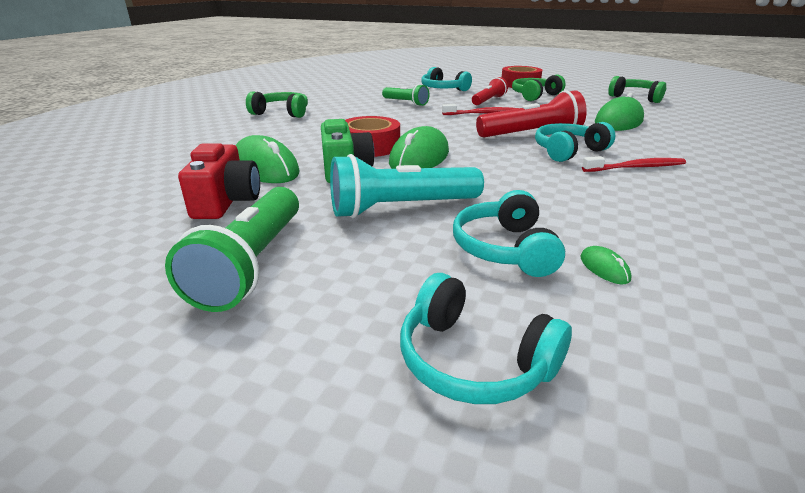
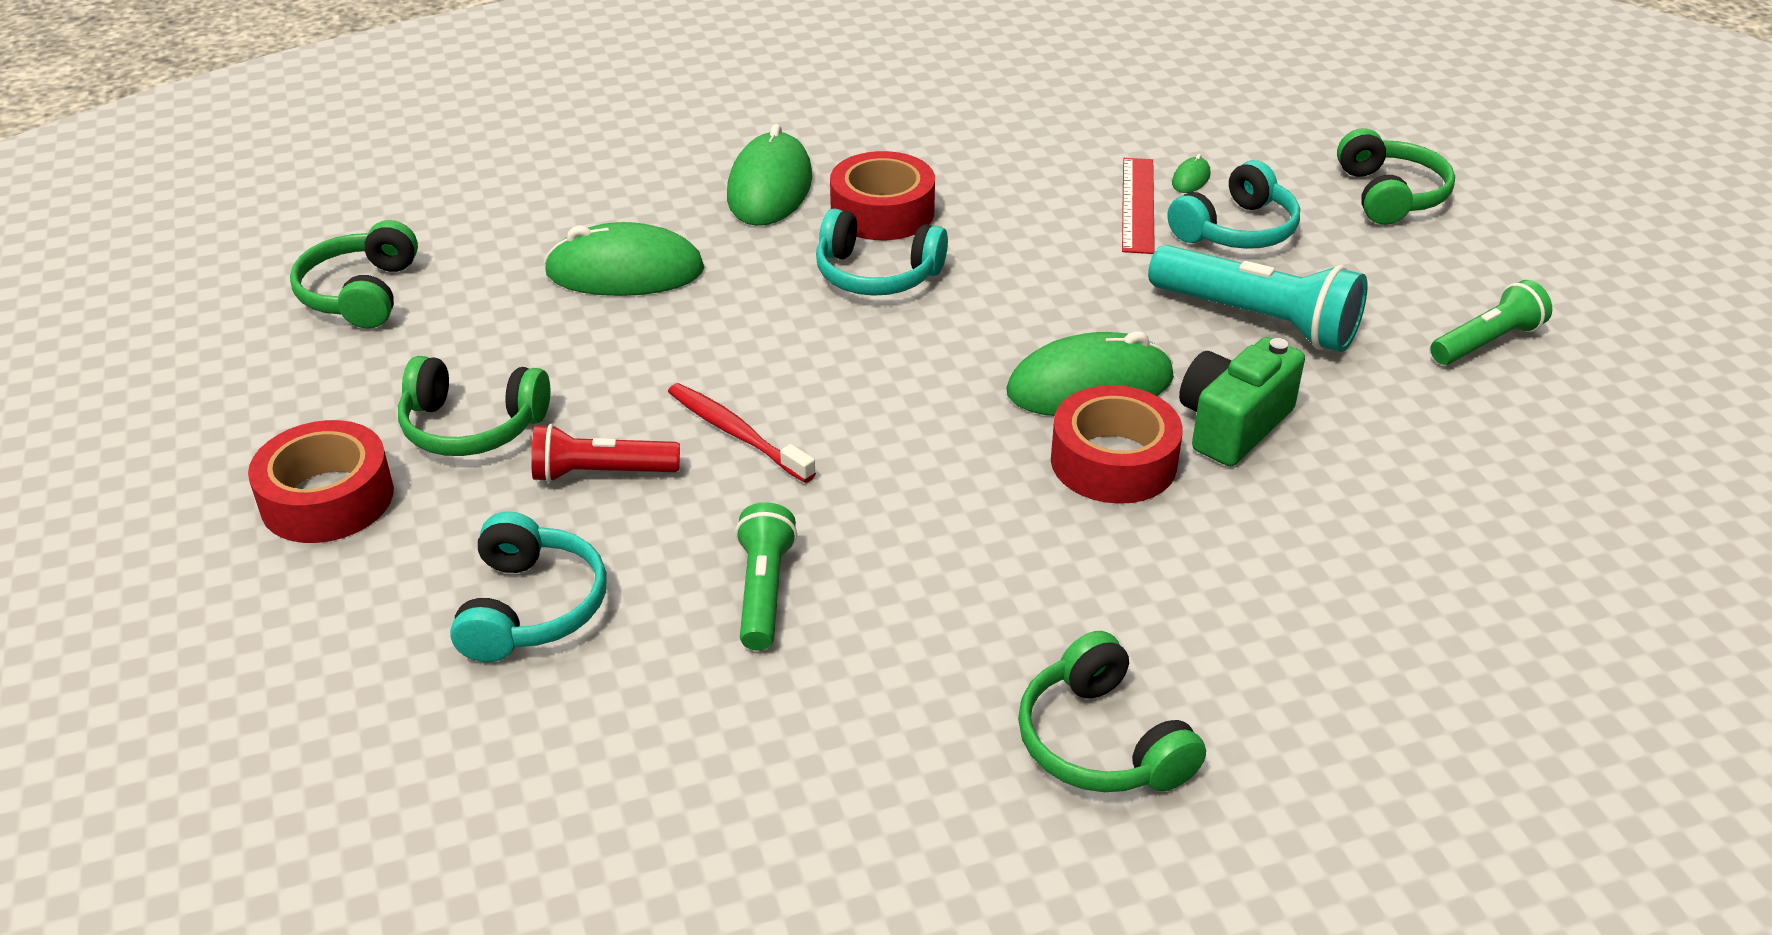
camera: 130 degrees left, 10 degrees up
green flashlight [165,187,299,312] -> green flashlight [1430,280,1552,365], size x0.62
red camera [178,143,260,219] -> none
green mouse [235,135,300,183] -> green mouse moved to [727,124,812,226]
turquoise headphones [400,273,572,404] -> green headphones [1337,128,1455,225]
red flashlight [476,90,587,138] -> none
red toothbrush [582,156,686,172] -> red tape [830,151,935,240]
none -> red ruler [1122,158,1155,254]

